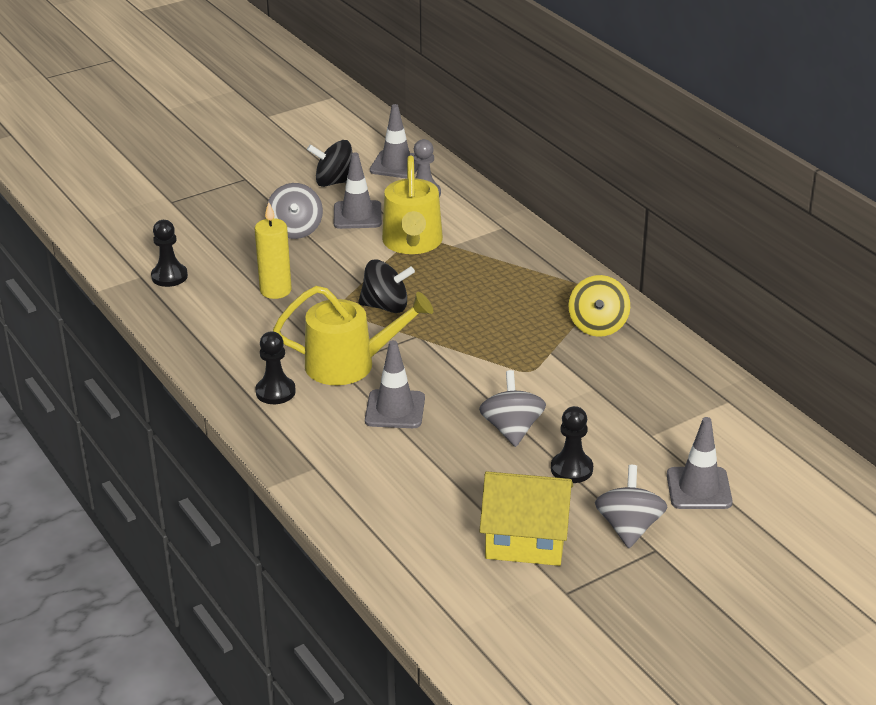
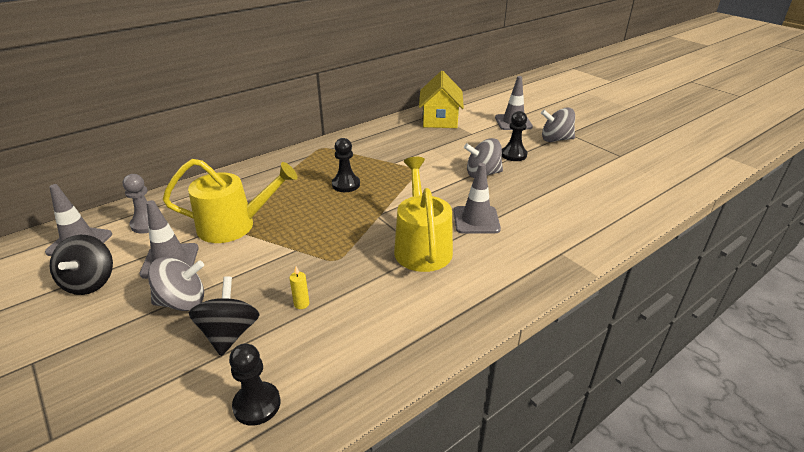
camera: 95 degrees left, 0 degrees up
yellow candle [255,202,292,299] -> yellow candle [289,266,309,309], size x0.47
black pawn [255,331,296,404] -> black pawn moved to [332,138,360,192]
black spinning top [358,260,415,313] -> black spinning top moved to [189,276,260,356]
yellow house [479,472,573,566] -> yellow house moved to [419,71,464,128]
yellow spinning top [568,275,630,337] -> none

